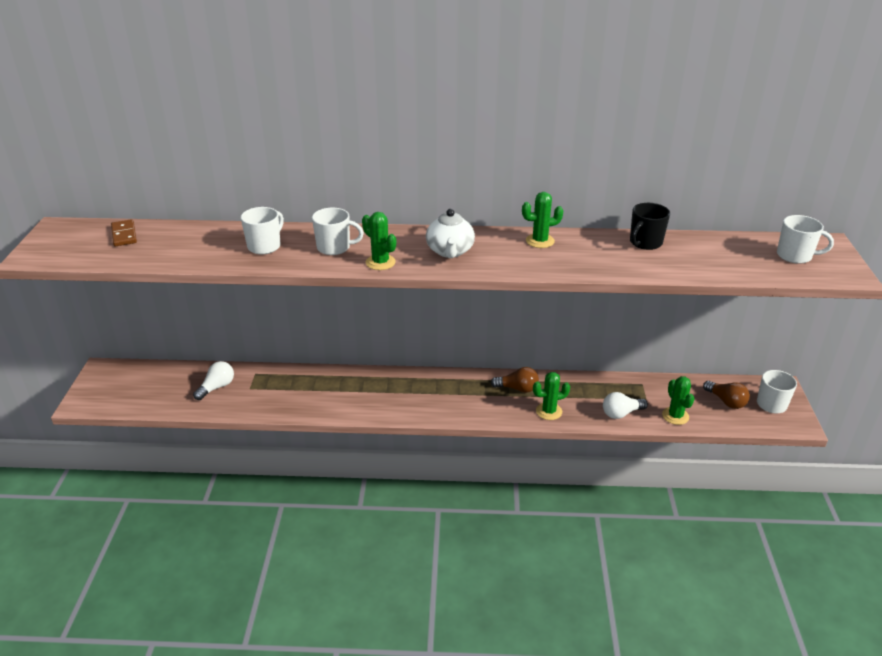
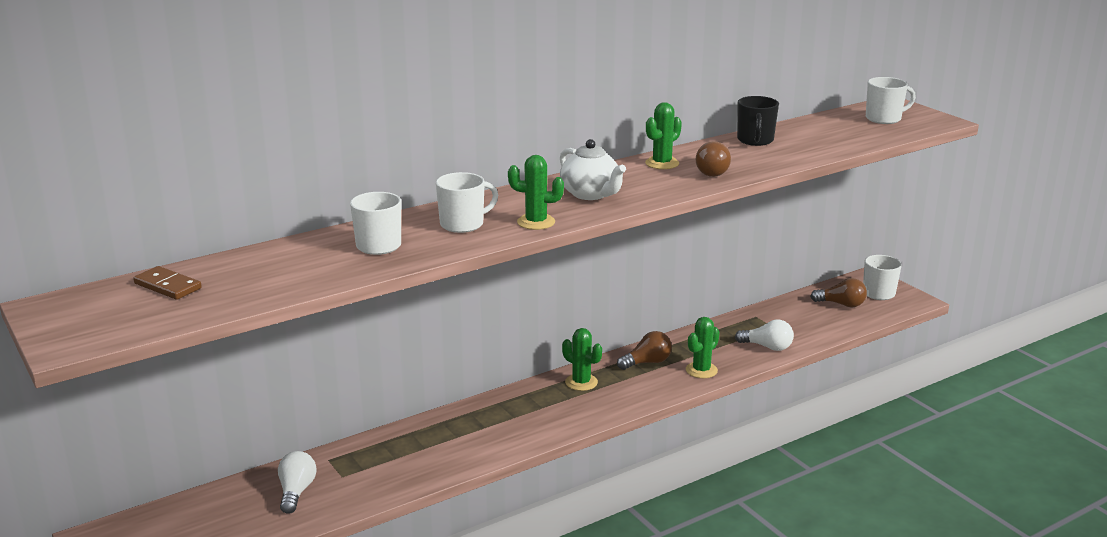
camera: 35 degrees left, 10 degrees down
white light bulb [603,392,648,419] -> white light bulb turned 105 degrees counterclockwise [735,320,794,351]
green cactus [662,376,695,425] -> green cactus moved to [562,328,602,391]
none -> brown light bulb [696,141,731,177]

